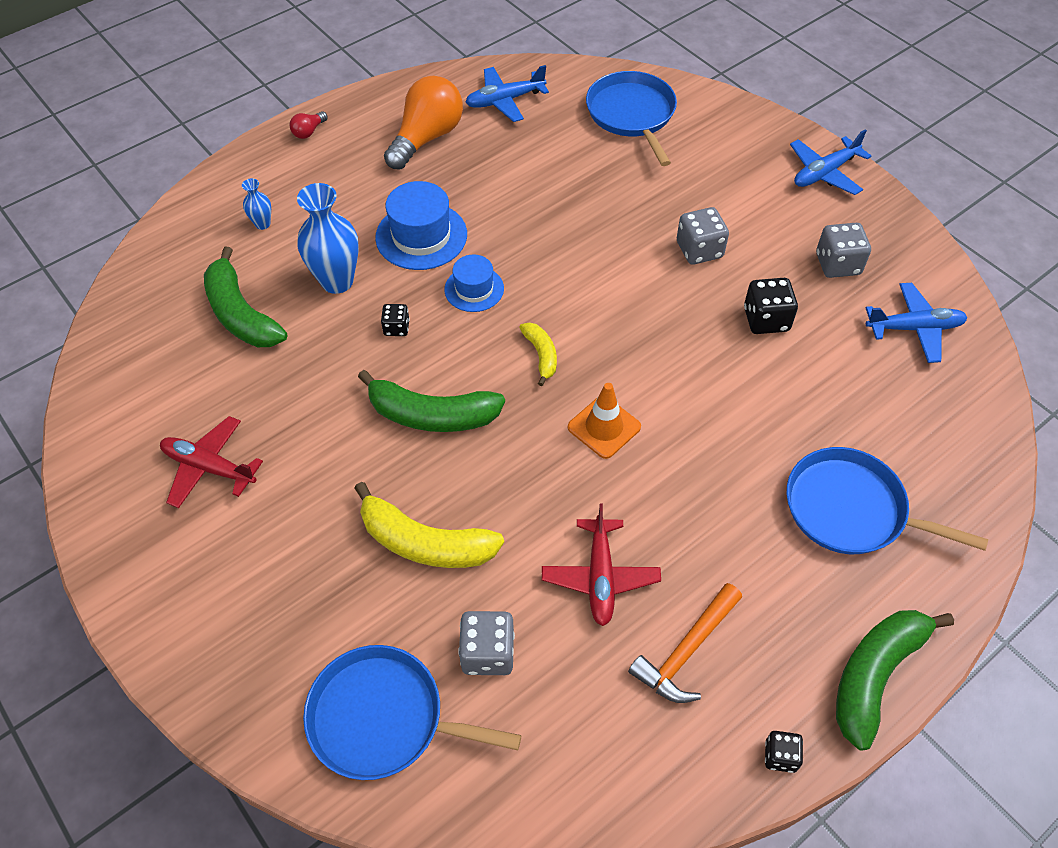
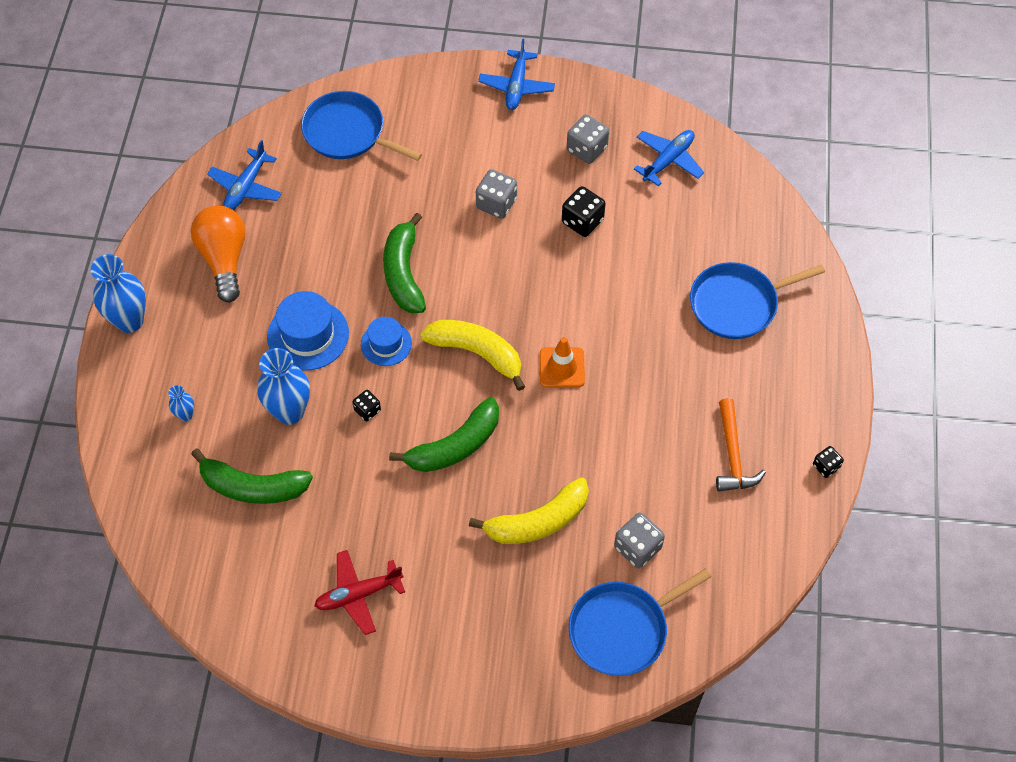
camera: 45 degrees left, 5 degrees up
red light bulb [290,111,328,139] -> blue vase [91,254,146,333]
yellow banana [519,322,557,386] -> yellow banana [420,320,525,391], size x1.86
red plane [542,504,661,626] -> none
green banana [836,610,954,751] -> green banana moved to [383,213,426,313]

